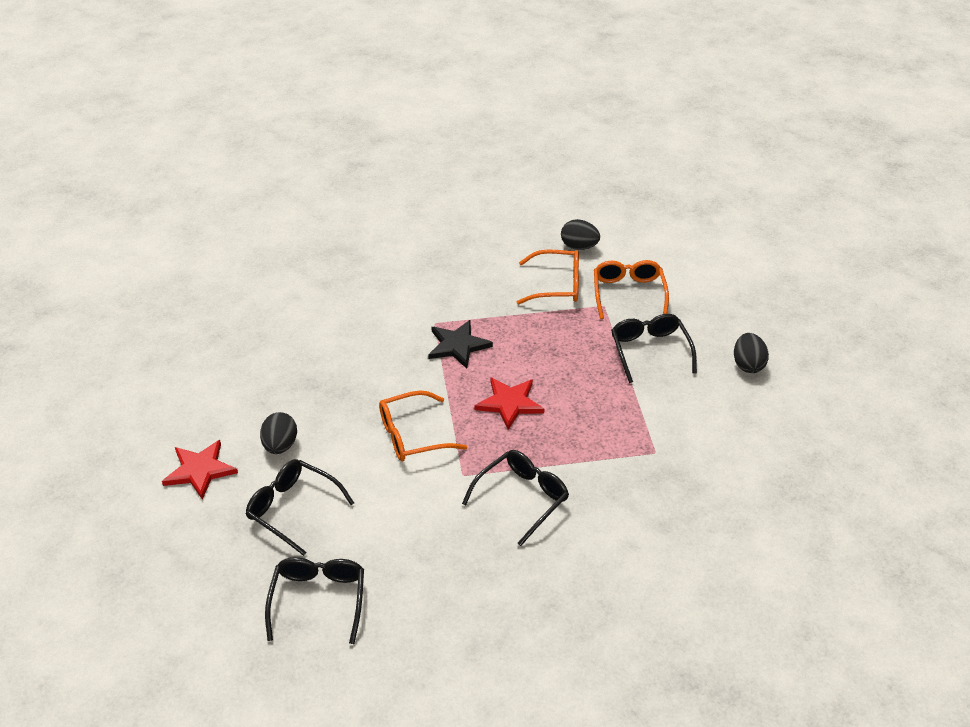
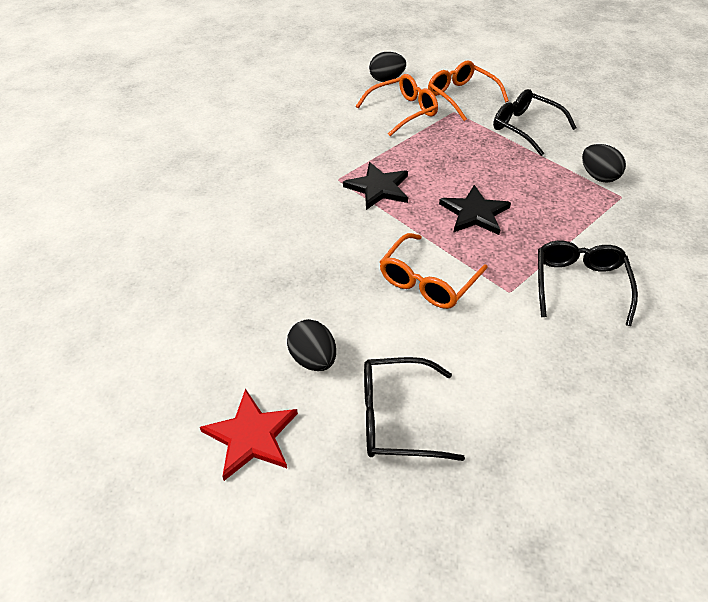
camera: 35 degrees left, 5 degrees up
black glasses [265,557,364,644] -> none
red star [475,378,544,430] -> black star [439,185,511,235]
black egg [734,333,769,373] -> black egg moved to [582,144,626,183]

